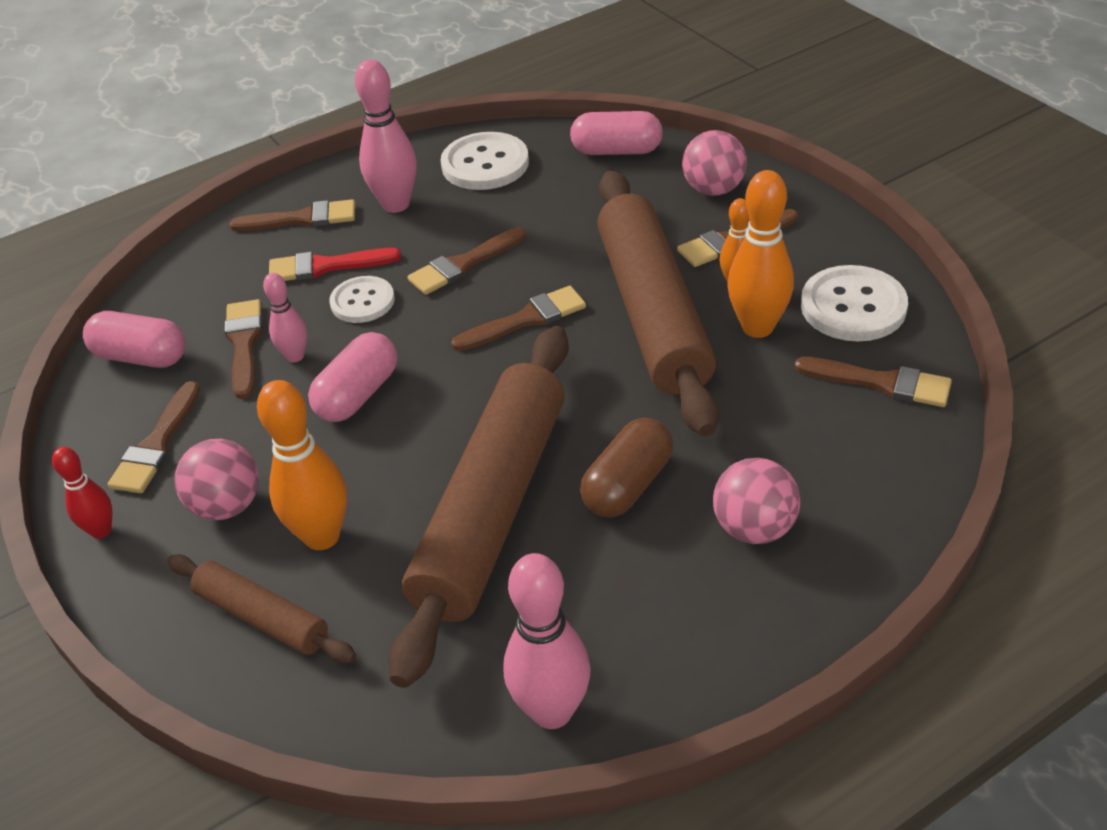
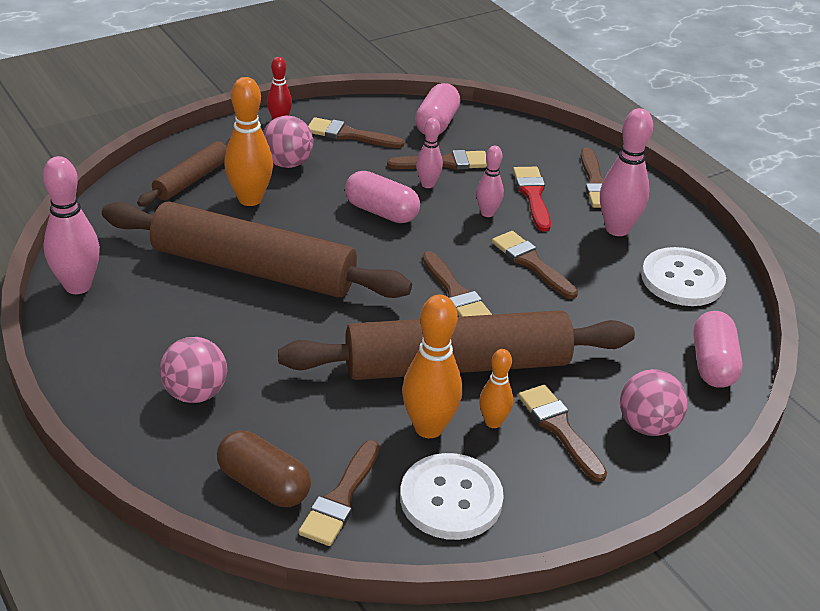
camera: 85 degrees right, 5 degrees down
white button [329,276,395,323] -> pink bowling pin [476,146,504,217]
brown capsule [580,418,673,518] -> brown capsule moved to [217,430,311,507]

